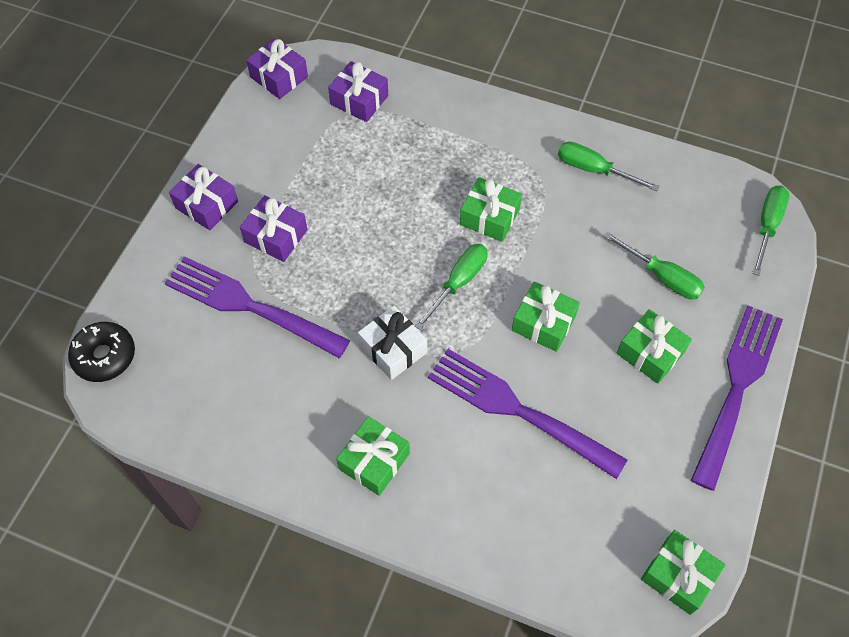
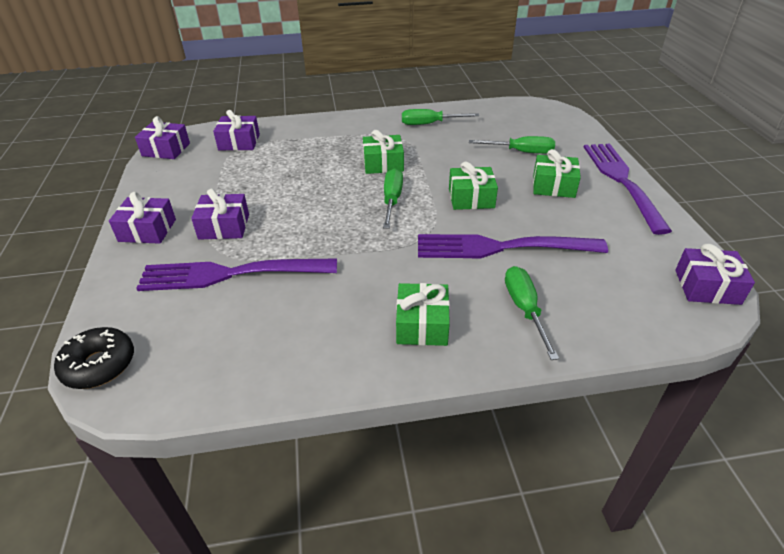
camera: 30 degrees left, 20 degrees down
white gift [358,305,427,380] -> none
green gift [641,530,725,615] -> purple gift [675,244,755,305]
green screwdriver [752,186,789,276] -> green screwdriver moved to [505,266,559,360]

